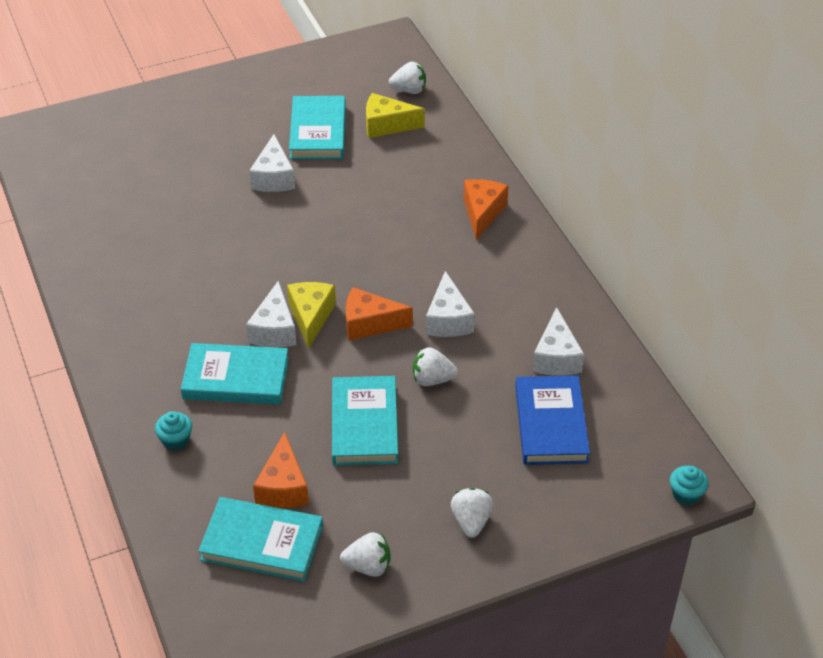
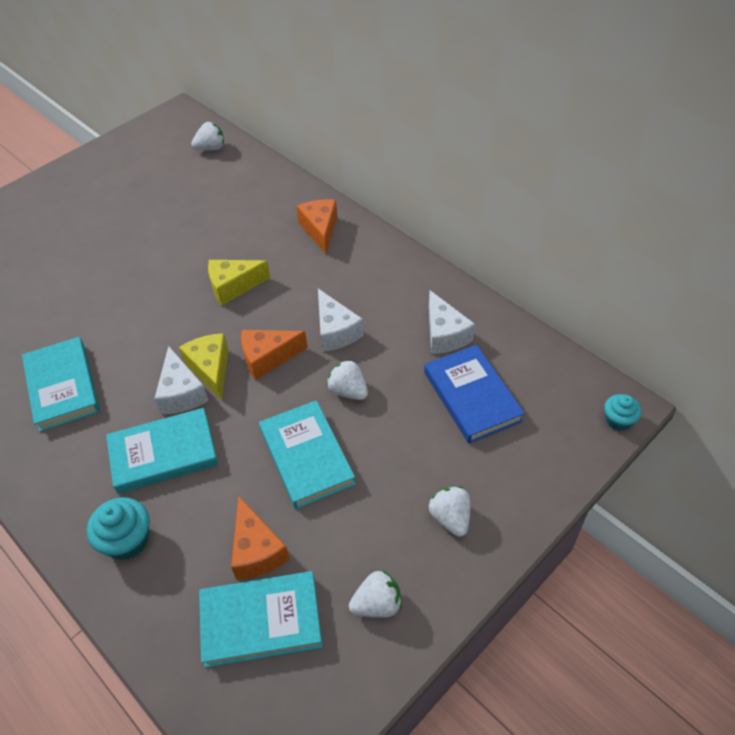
camera: 20 degrees left, 5 degrees up
turquoise cupcake [155,411,192,450] -> turquoise cupcake [87,497,149,560], size x1.54
white cheese [249,134,295,192] -> none
turquoise book [289,96,346,159] -> turquoise book moved to [22,337,100,432]
yellow cheese [366,93,425,138] -> yellow cheese moved to [208,260,271,306]
white strawberry [413,347,458,386] -> white strawberry turned 60 degrees clockwise [326,359,368,400]

